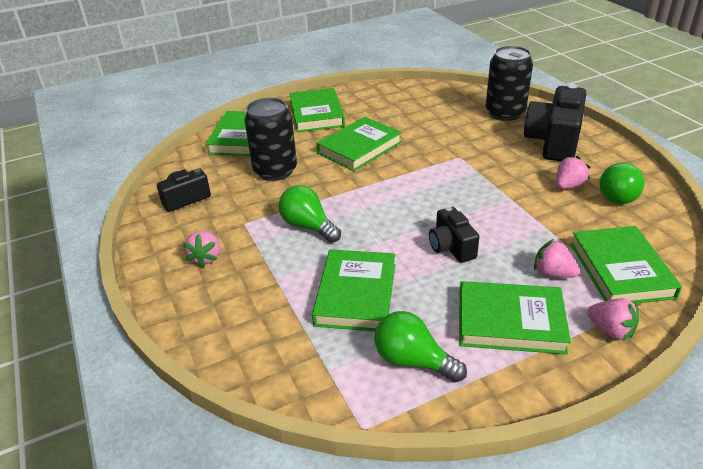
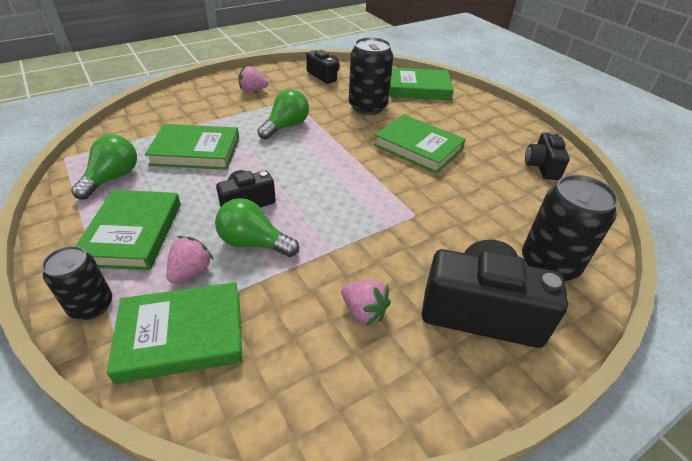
camera: 80 degrees right, 5 degrees up
green book [289,88,345,132] -> none
pink strawberry [587,298,639,341] -> black can [42,246,112,320]
green light bulb [599,163,645,204] -> green light bulb moved to [215,198,299,257]
none -> black camera [525,131,570,180]

